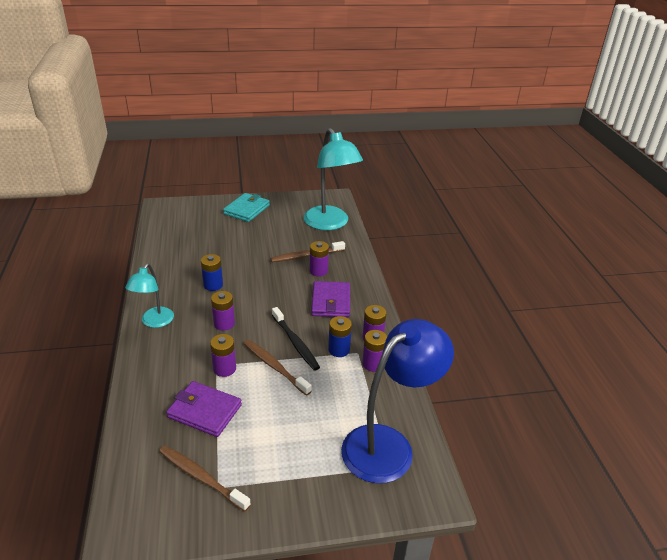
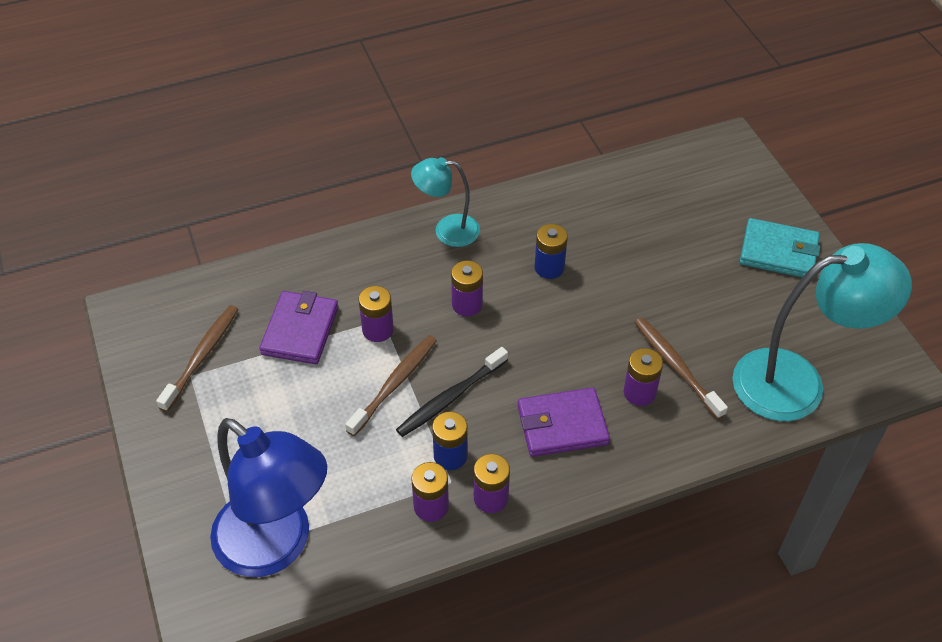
camera: 80 degrees right, 15 degrees up
turquoise lamp [303,128,363,230] -> turquoise lamp turned 150 degrees counterclockwise [733,243,912,421]

